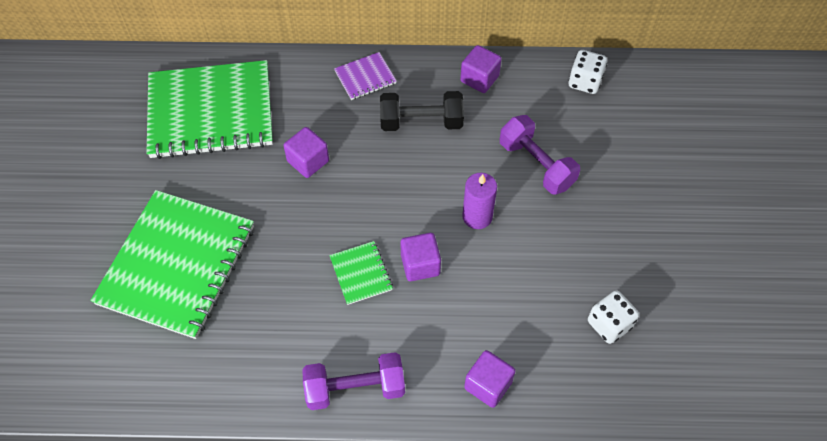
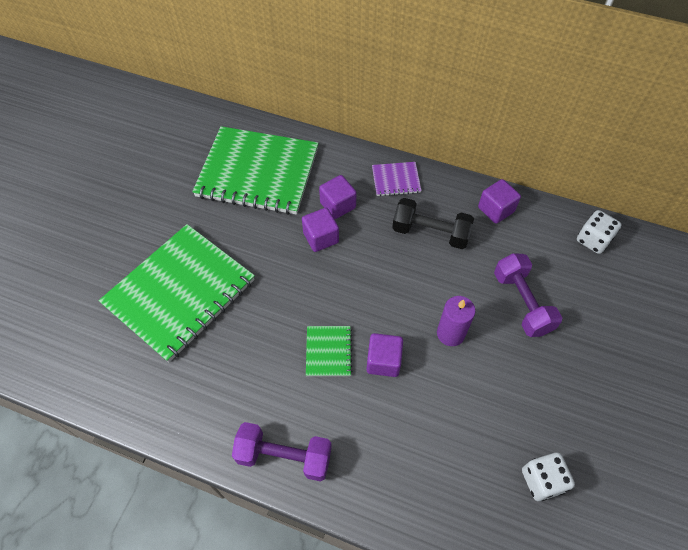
camera: 20 degrees right, 0 degrees up
purple cube [464,350,516,408] -> purple cube moved to [319,175,357,219]

